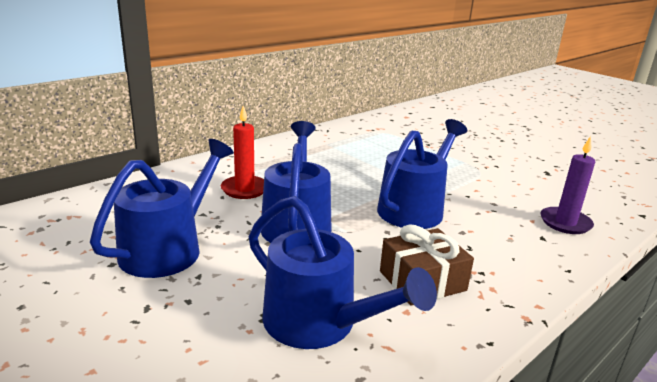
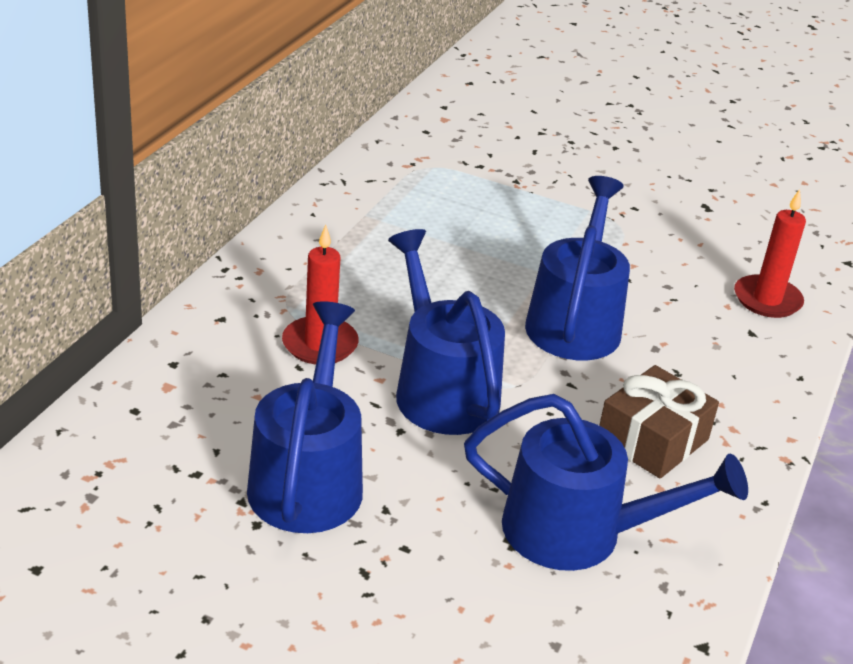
camera: 25 degrees left, 10 degrees up
purple candle [541,136,595,234] -> red candle [734,189,806,318]

